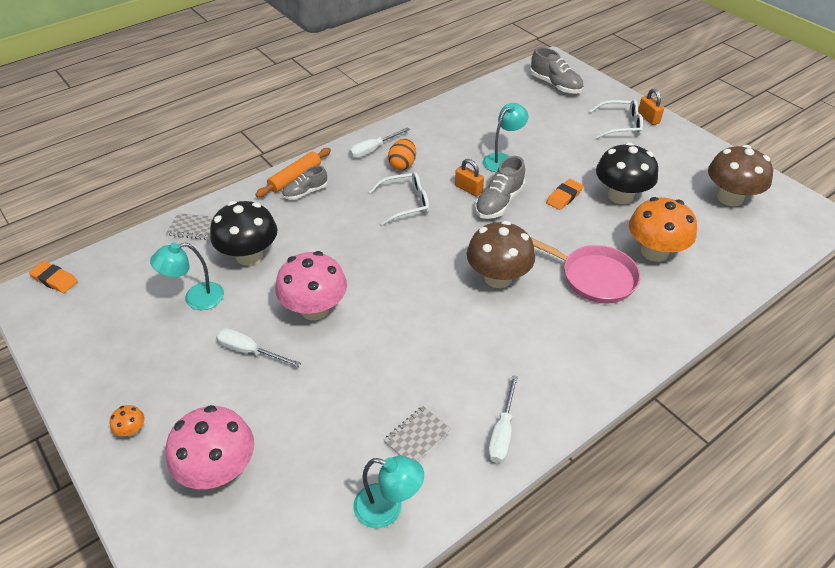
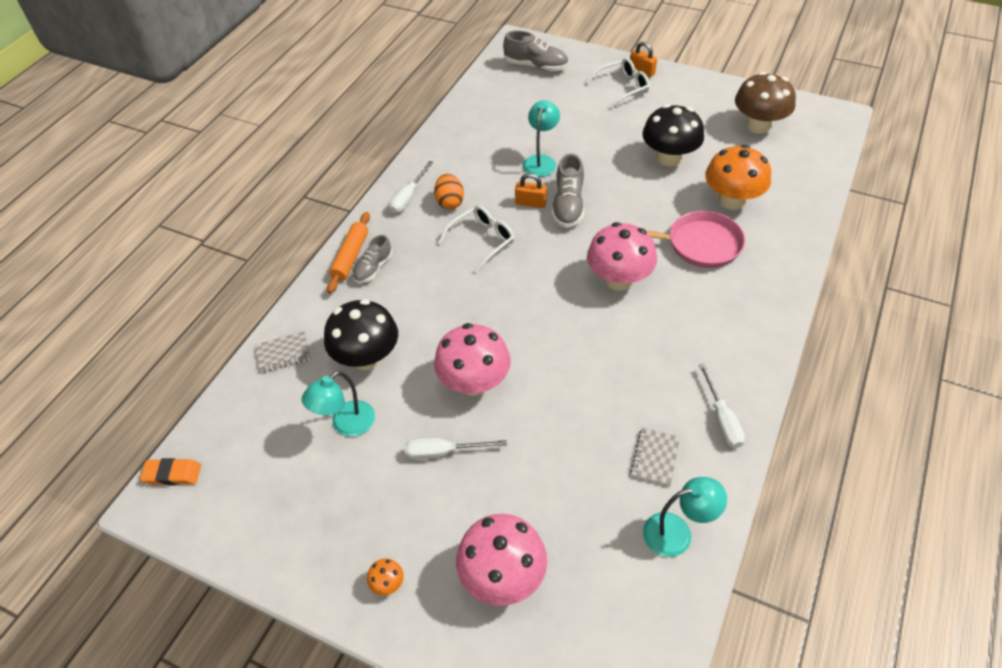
camera: 25 degrees left, 5 degrees up
brown mushroom [467,221,535,288] -> pink mushroom [587,222,657,291]
orange eraser [546,179,583,210] -> none

